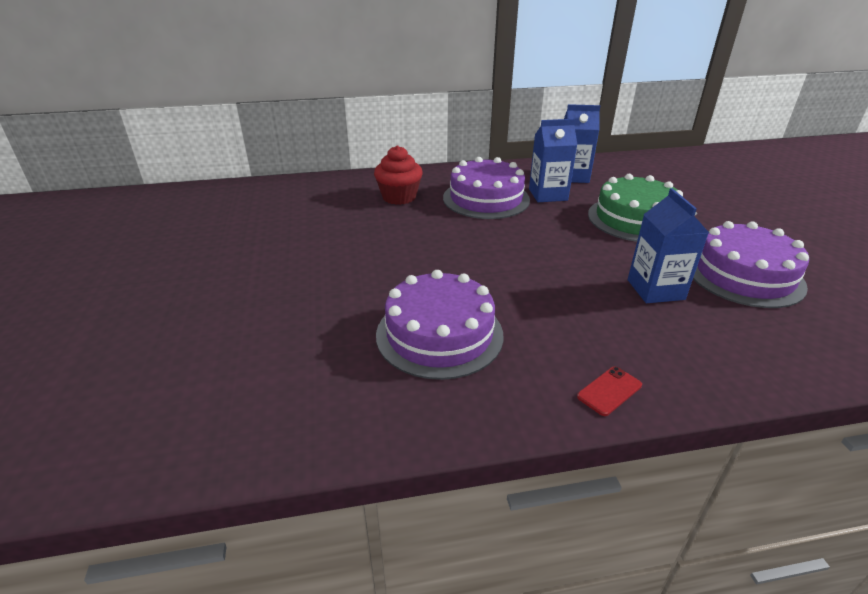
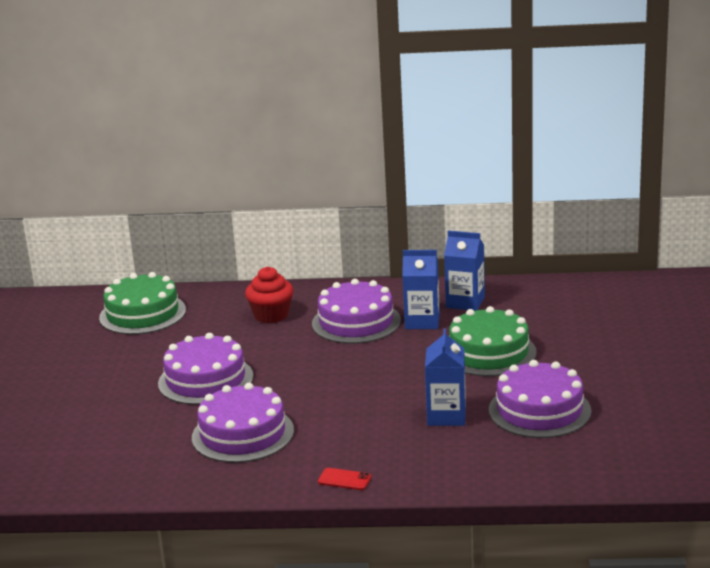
camera: 15 degrees right, 10 degrees down
red phone [577,367,642,416] -> red phone turned 45 degrees clockwise [318,468,371,490]
none -> green cake [99,272,186,335]
none -> purple cake [158,333,254,405]

